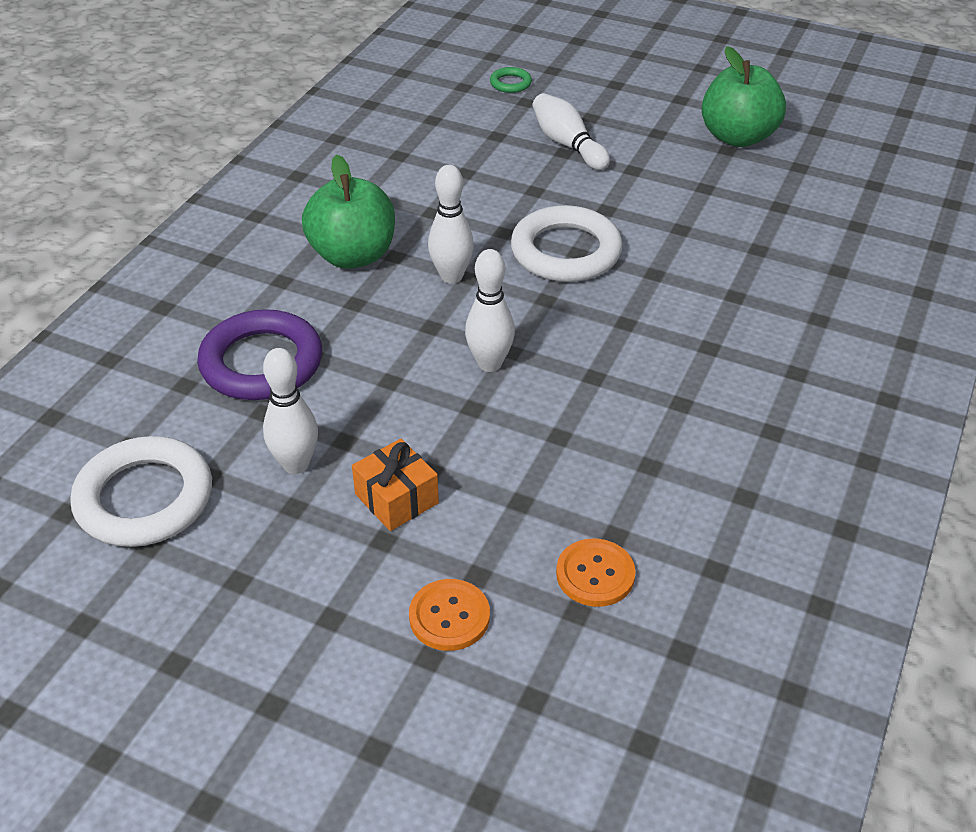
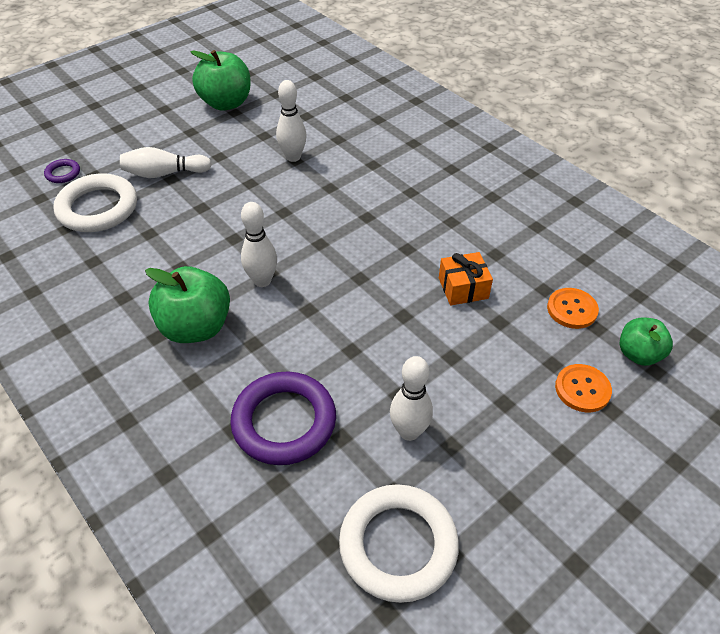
camera: 65 degrees left, 5 degrees up
orange gift [352,439,439,531] -> orange gift moved to [439,252,493,306]
white bowling pin [465,249,515,372] -> white bowling pin moved to [276,80,307,162]
green ring [490,67,532,93] -> purple ring [44,159,80,183]
white ring [511,205,623,282] -> white ring moved to [53,173,137,232]
none -> green apple [620,318,673,366]

